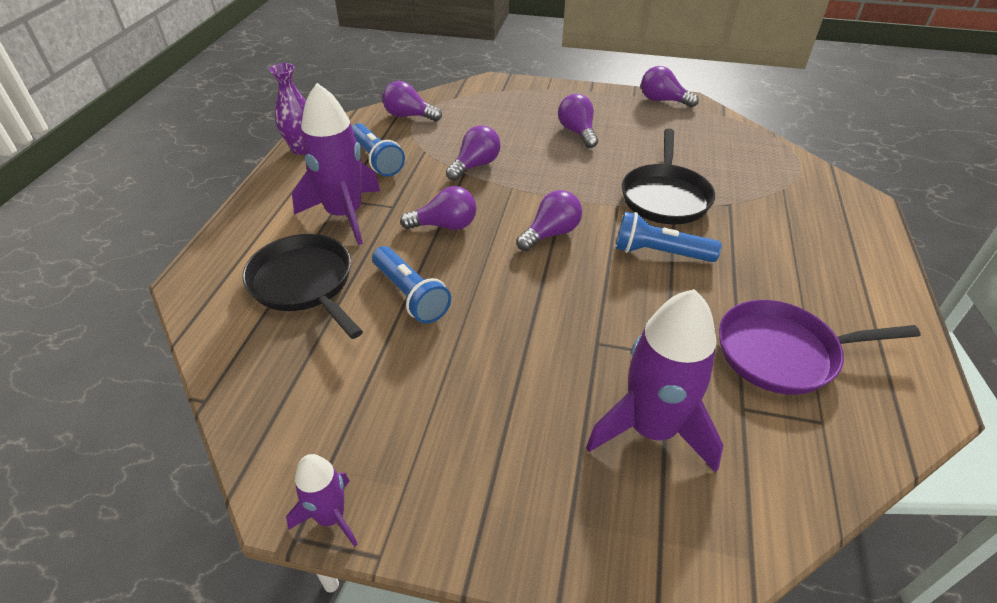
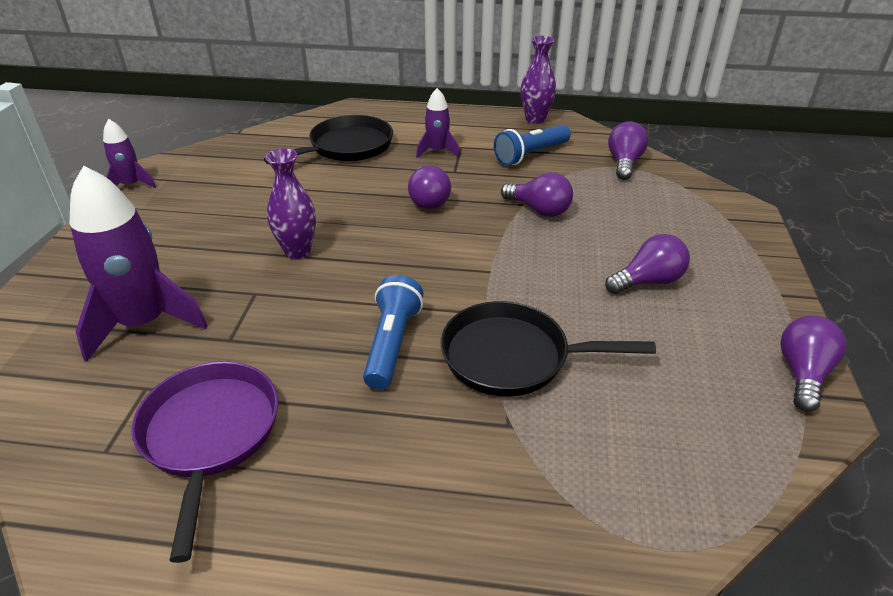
camera: 85 degrees right, 5 degrees down
purple rocket [292,83,380,245] -> purple rocket [416,88,460,158], size x0.53
blue flashlight [372,246,451,324] -> none
purple light bulb [517,190,582,251] -> none
none -> purple vase [265,148,316,259]

